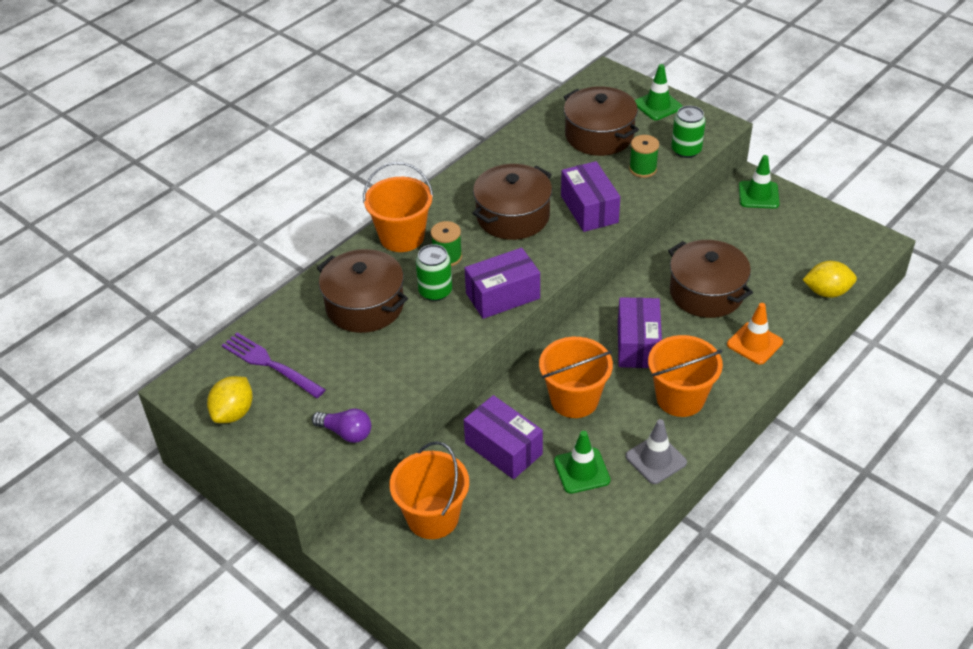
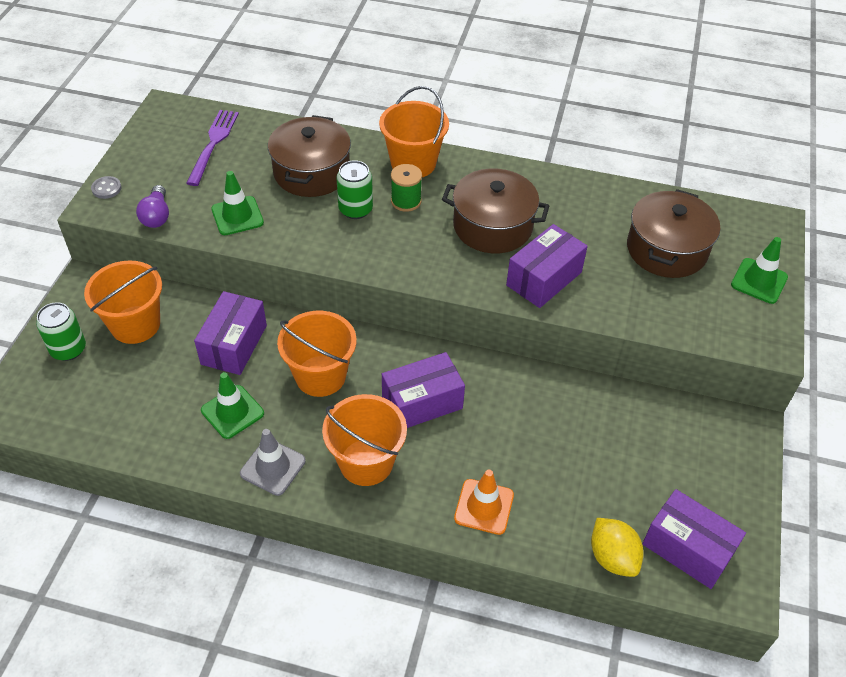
camera: 60 degrees right, 5 degrees up
yellow lemon [207,376,253,423] -> none
purple box [464,248,540,319] -> purple box moved to [642,489,746,589]
green spool [629,135,659,178] -> none
brown pot [668,240,753,318] -> none
green can [671,106,706,158] -> green can moved to [36,302,86,361]
green traffic cone [739,155,780,208] -> green traffic cone moved to [211,171,264,235]
none -> grey button [91,176,122,199]

